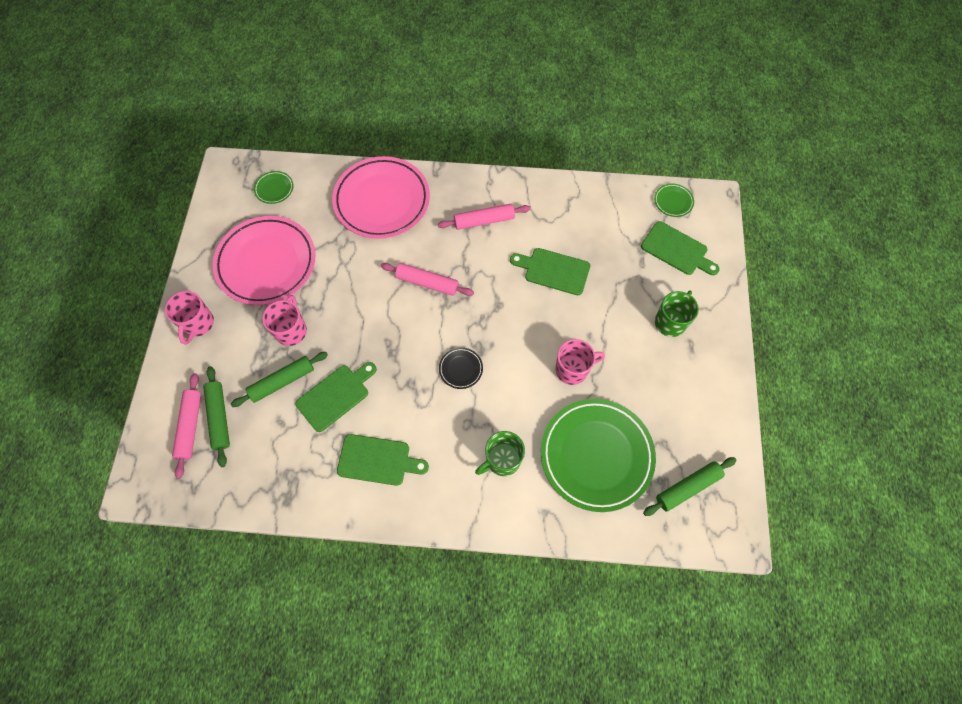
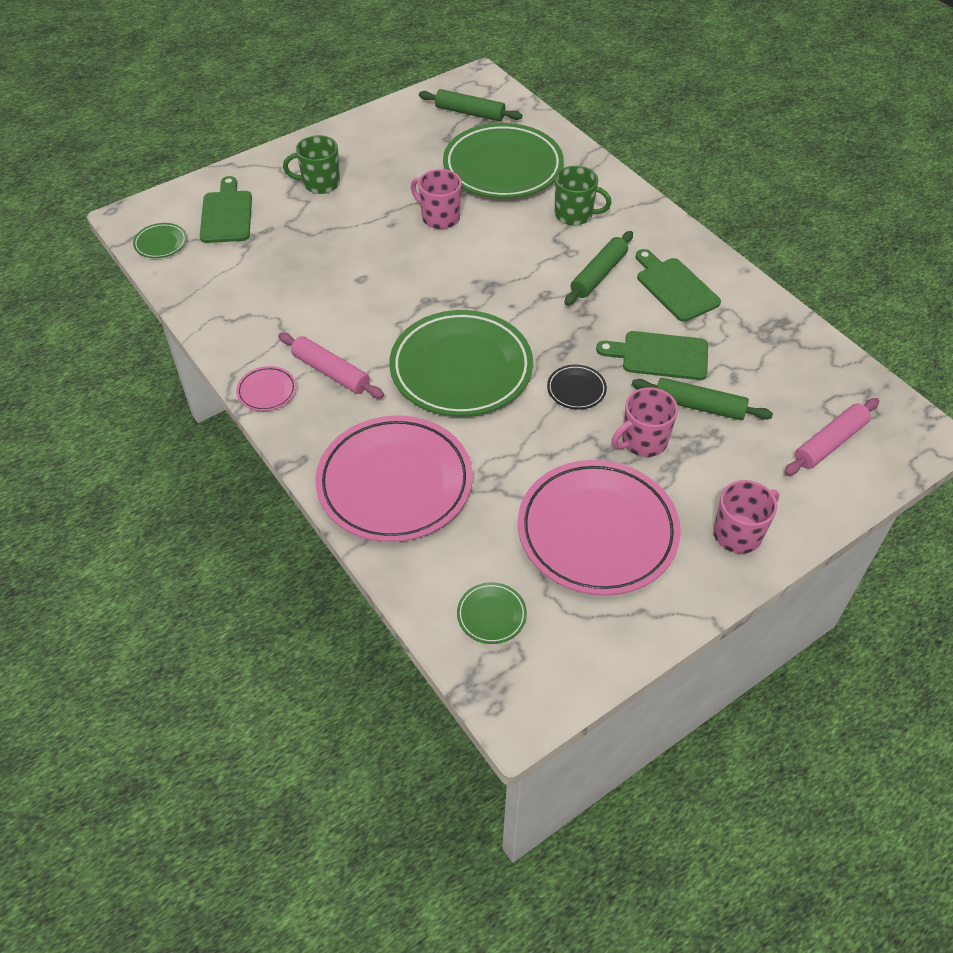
camera: 130 degrees left, 15 degrees down
green rolling pin [203,366,230,467] -> green rolling pin moved to [564,231,633,305]
pink rolling pin [381,263,474,296] -> green plate [389,310,533,417]
black plate [439,347,483,389] -> black plate moved to [547,365,607,409]
green cutting board [510,248,590,295] -> none
none -> pink plate [236,366,296,411]

